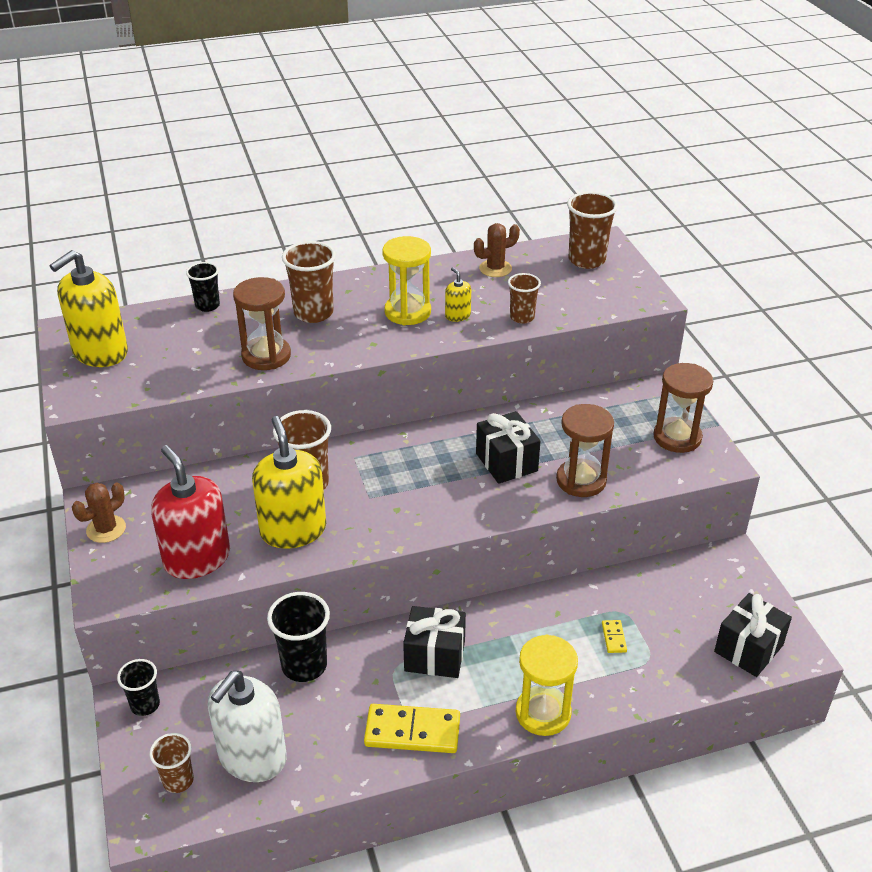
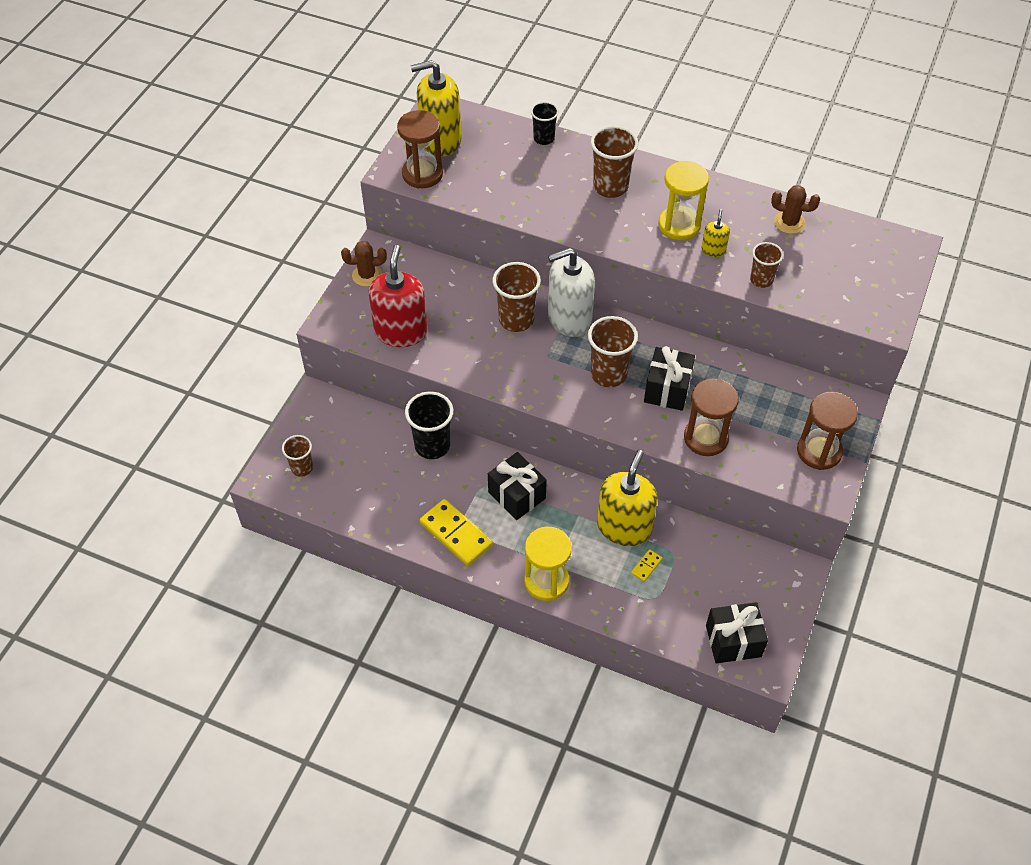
camera: 40 degrees right, 15 degrees up
black cup [117,659,160,716] -> none
white soap dispenser [208,671,287,782] -> white soap dispenser moved to [548,248,595,337]
brown hourglass [233,277,291,370] -> brown hourglass moved to [397,110,443,188]
yellow soap dispenser [252,416,326,549] -> yellow soap dispenser moved to [597,450,658,546]
brown cup [567,191,618,269] -> brown cup moved to [588,316,638,387]

